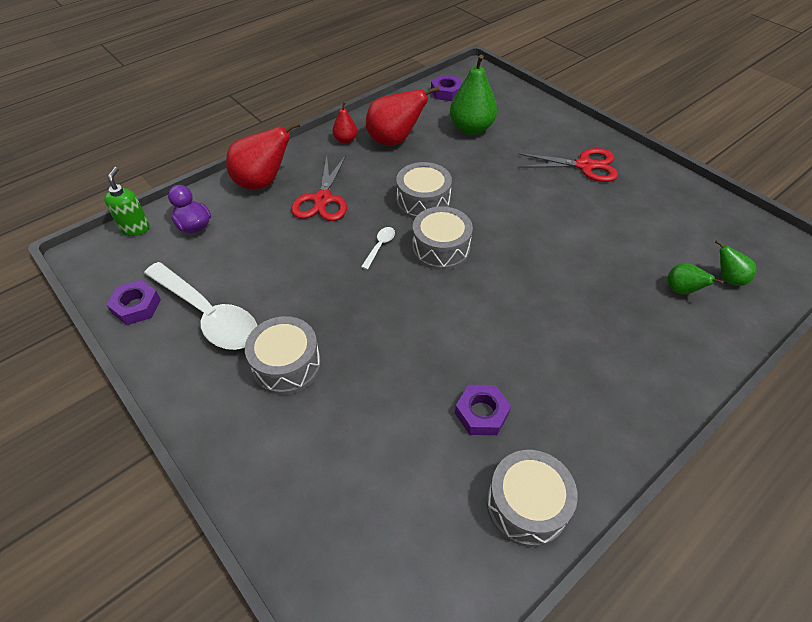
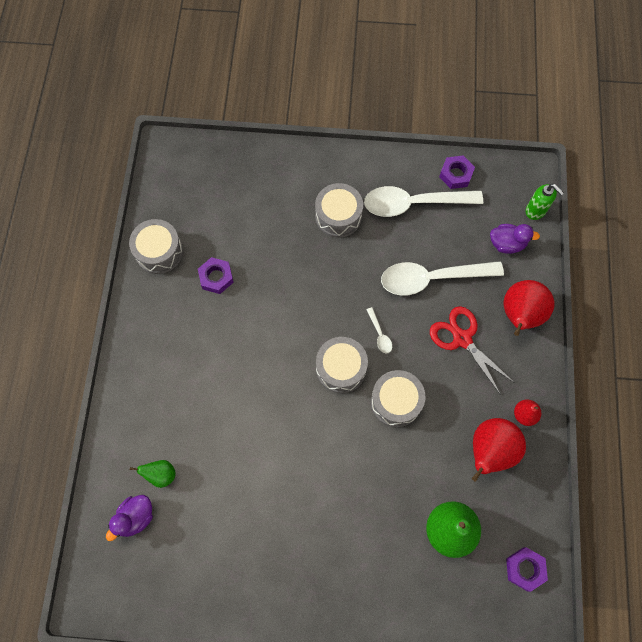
camera: 135 degrees right, 20 degrees up
red scissors [518,148,618,182] -> none
green pear [715,240,756,286] -> purple duck [106,495,153,541]
none -> white spoon [381,261,504,296]

